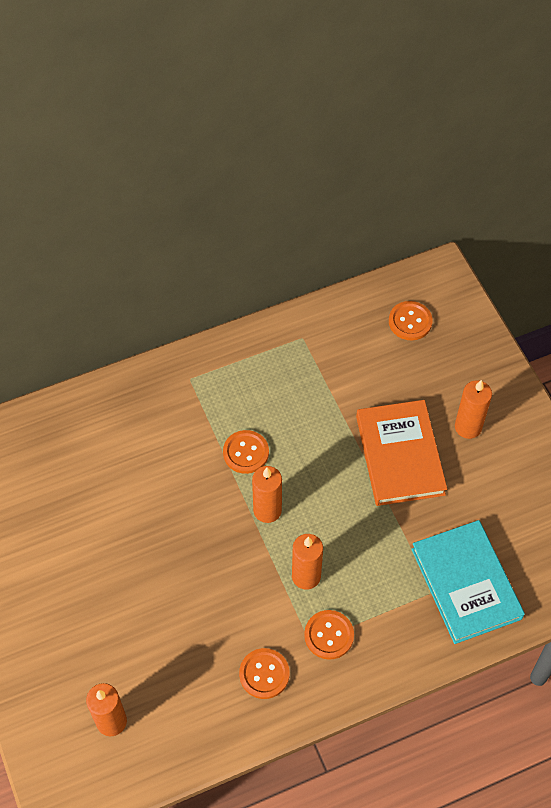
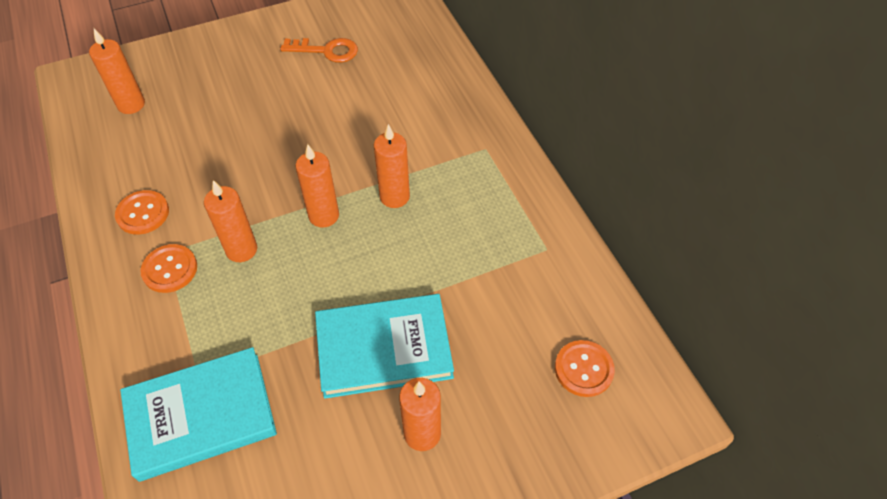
camera: 90 degrees right, 5 degrees down
orange button [223,430,269,474] -> orange candle [374,124,410,208]
orange book [356,400,447,506] -> turquoise book [315,294,454,399]
none -> orange key [280,38,358,63]

